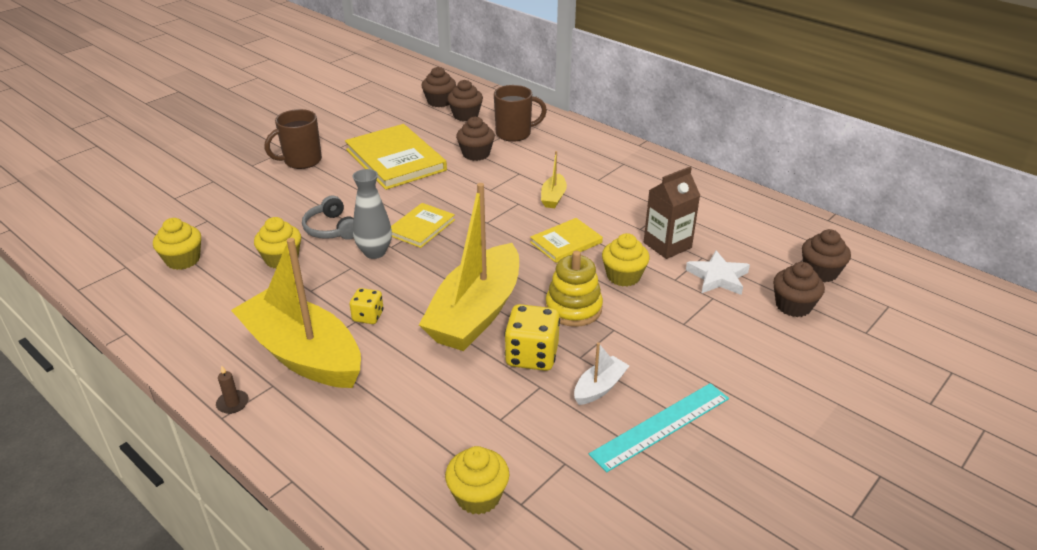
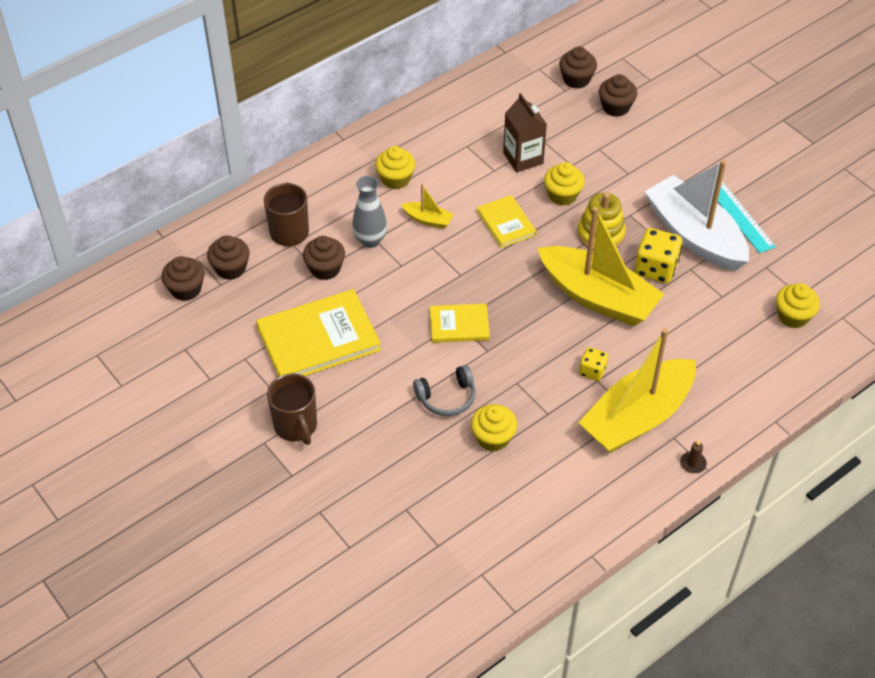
camera: 80 degrees left, 15 degrees up
yellow cupcake [153,218,201,270] -> yellow cupcake moved to [375,146,415,189]
grey vase [353,169,392,259] -> grey vase moved to [352,176,387,248]
yellow book [391,203,455,248] -> yellow book turned 45 degrees counterclockwise [430,304,490,343]
white boat [574,342,629,405] -> white boat [644,160,749,271], size x2.38
white star [686,250,750,295] -> none

